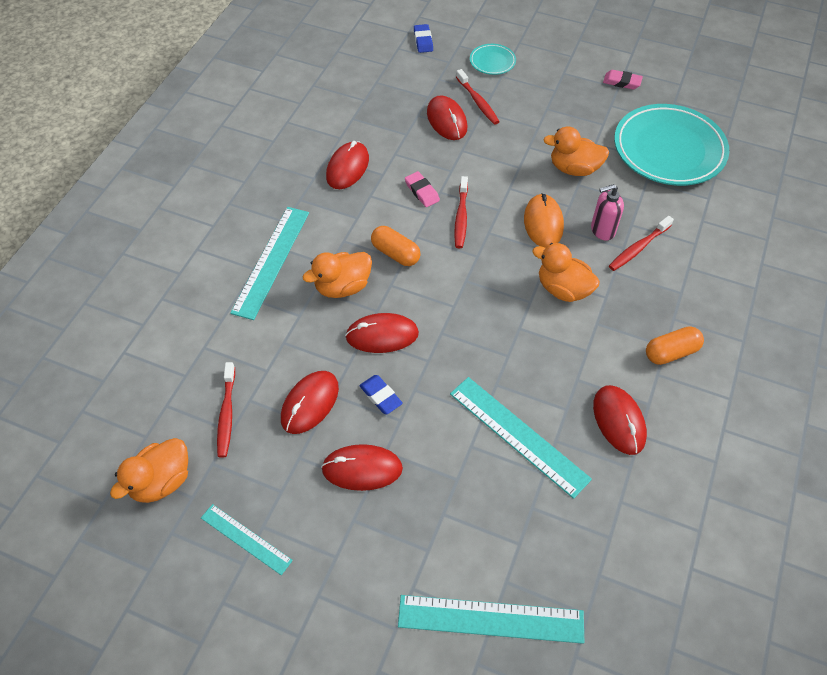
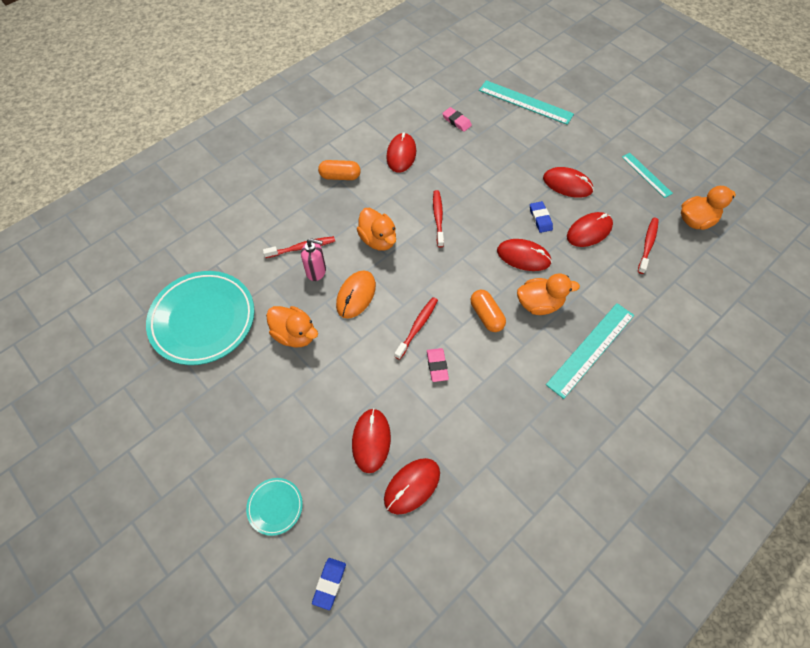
camera: 155 degrees left, 5 degrees up
red mouse [326,141,369,189] -> red mouse moved to [384,458,440,515]
turquoise ruler [450,377,592,499] -> none
red toothbrush [456,69,500,125] -> red toothbrush moved to [433,190,444,248]
pink eraser [603,70,643,90] -> pink eraser moved to [442,107,472,132]

